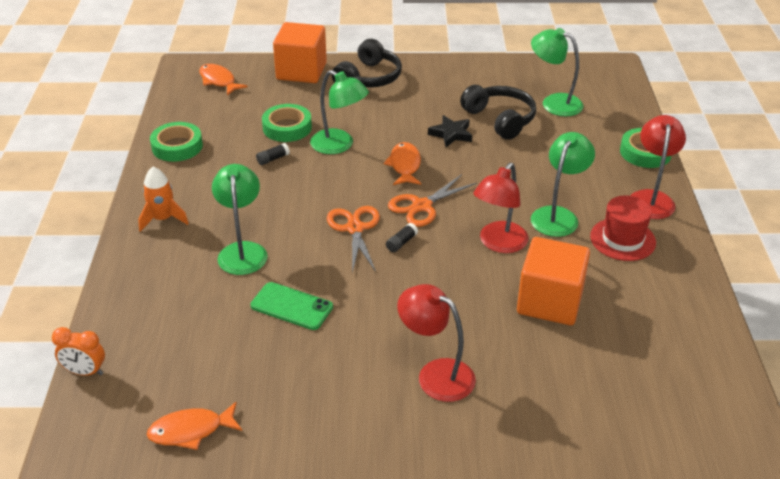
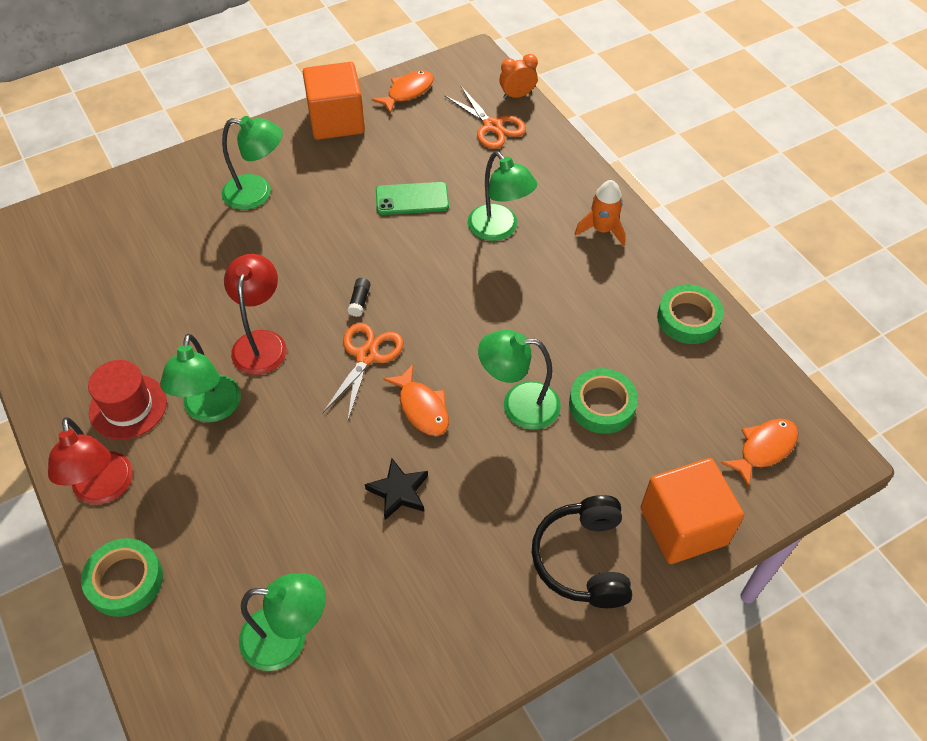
camera: 150 degrees right, 15 degrees up
orange fish [199,64,248,95] -> orange fish turned 60 degrees counterclockwise [721,419,799,487]
black glue stick [256,143,290,165] -> none
orange scissors [327,206,380,273] -> orange scissors moved to [444,86,526,149]
red lamp [397,284,476,402] -> green lamp [222,116,283,210]
black headphones [460,85,536,140] -> none
orange cube [517,237,590,325] -> orange cube moved to [303,62,365,140]

